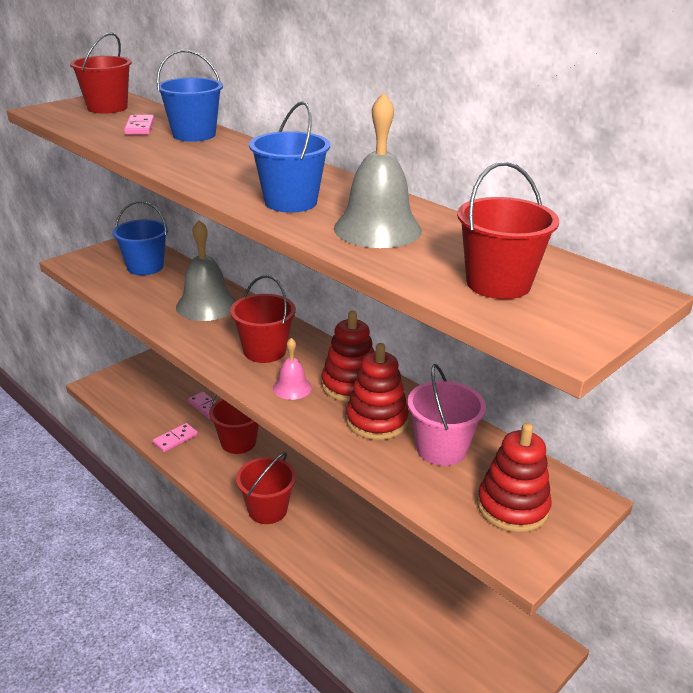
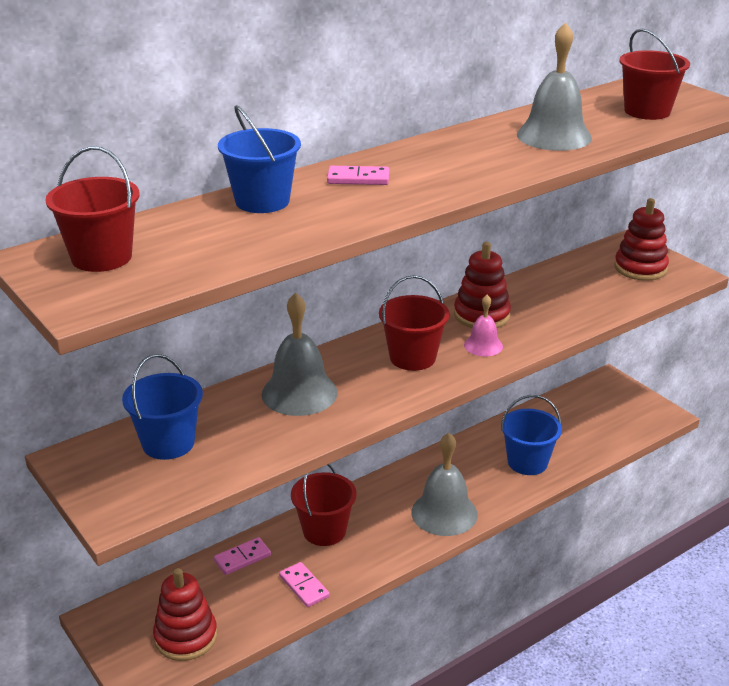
camera: 80 degrees left, 0 degrees up
pink domino [124,115,154,135] -> pink domino moved to [327,166,389,185]
red bucket [236,452,296,524] -> grey bell [411,433,478,536]
blue bucket [249,101,330,213] -> blue bucket moved to [501,395,562,475]
red stacking toy [346,343,409,440] -> red stacking toy moved to [153,568,217,661]
pink bucket [407,364,486,466] -> none

